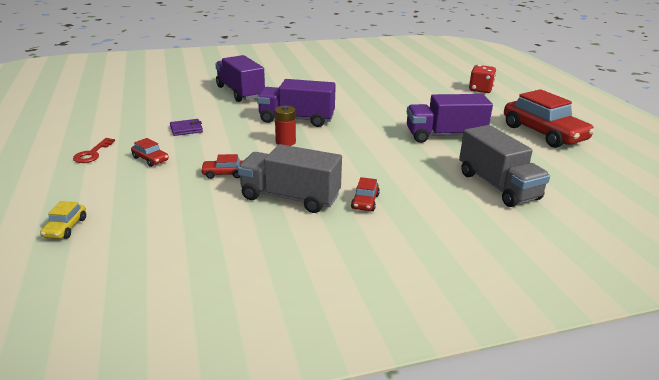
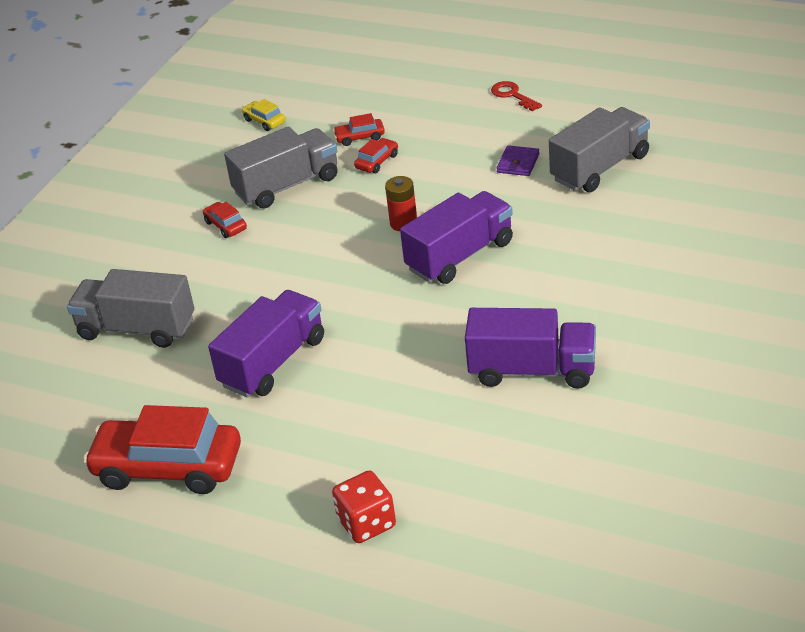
camera: 135 degrees right, 10 degrees up
yellow car [40,201,86,239] -> yellow car moved to [242,99,286,131]
red car [131,138,169,167] -> red car moved to [333,113,385,146]
purple truck [216,55,265,102] -> purple truck moved to [465,308,596,389]
none -> grey truck [549,107,650,192]

